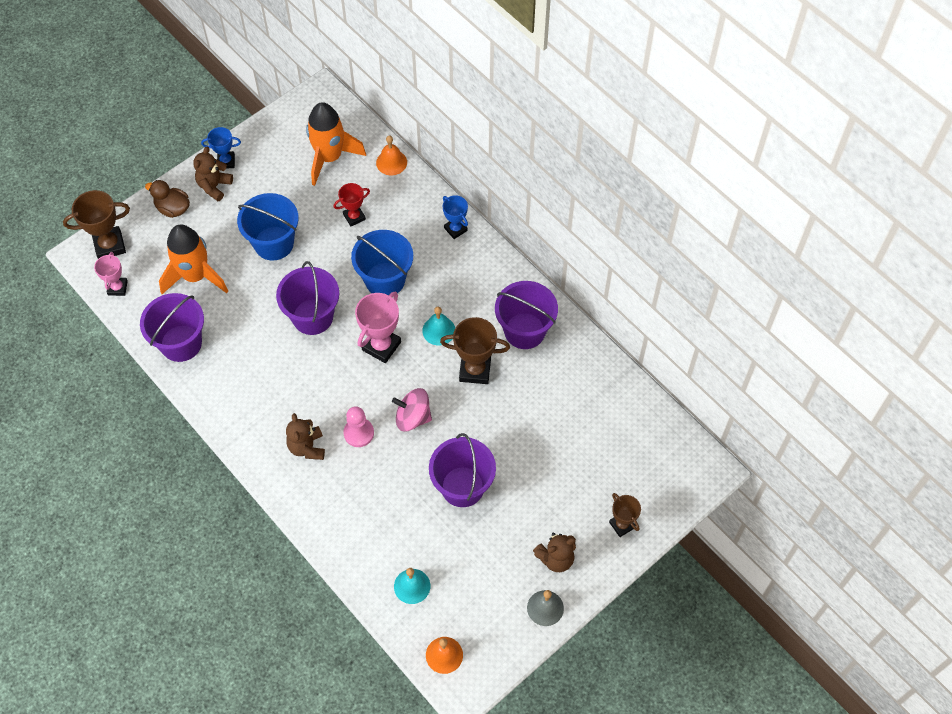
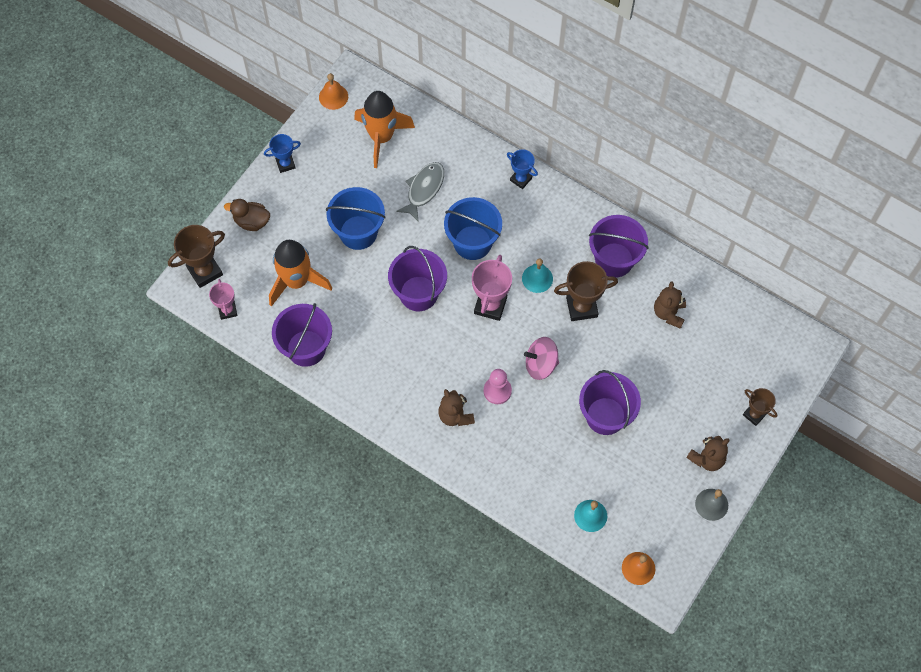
camera: 15 degrees left, 5 degrees up
brown teddy bear [193,147,233,201] -> brown teddy bear moved to [654,281,686,329]
red trophy [334,183,370,226] -> grey fish [396,162,444,222]
orange bell [376,135,407,175] -> orange bell moved to [319,73,348,110]

